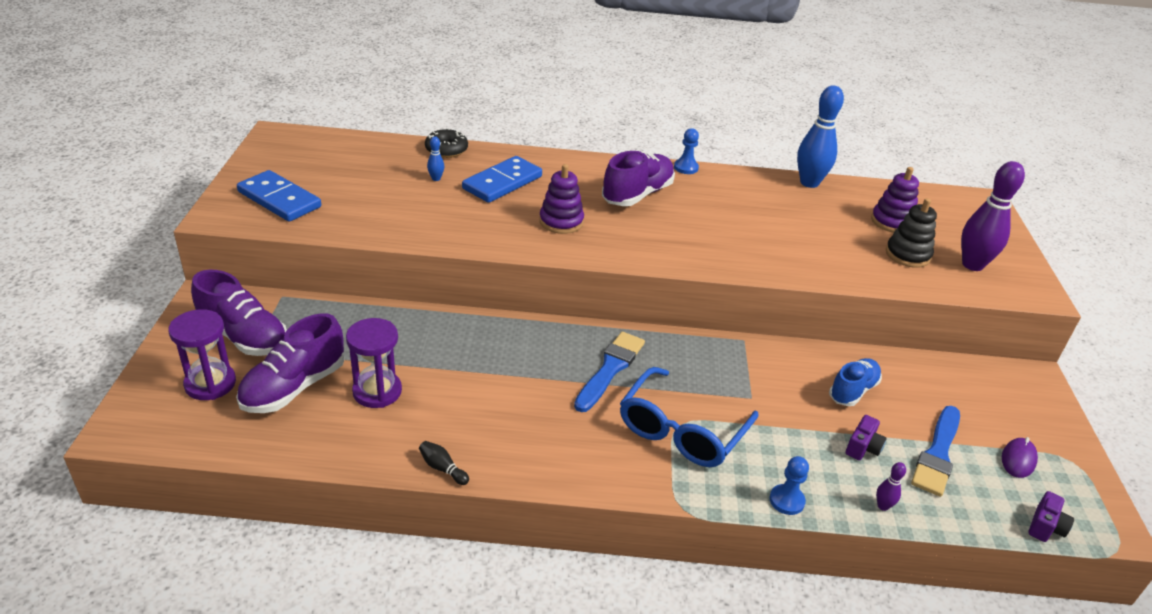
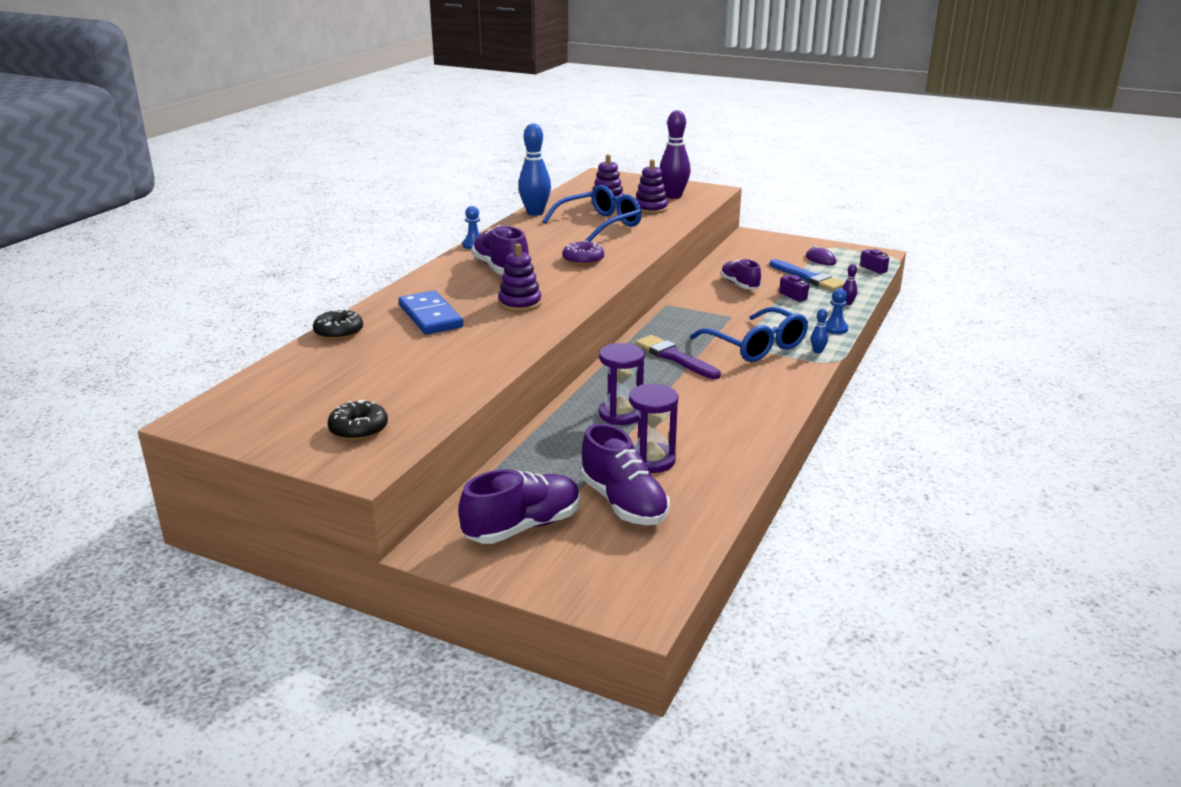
camera: 65 degrees left, 10 degrees down
purple hourglass [168,309,236,400] -> purple hourglass moved to [599,343,645,425]
blue domino [237,170,321,222] -> black donut [328,399,388,441]
black bowling pin [419,441,469,485] -> none
blue bowling pin [427,136,444,181] -> blue bowling pin moved to [811,309,828,353]
blue brush [574,332,645,412] -> purple brush [635,335,721,379]
blue shoe [829,358,882,406] -> purple shoe [721,259,761,289]
black stacking toy [886,198,937,268] -> purple stacking toy [635,159,668,214]
none -> blue glasses [542,185,642,242]
none -> purple donut [563,241,604,266]

